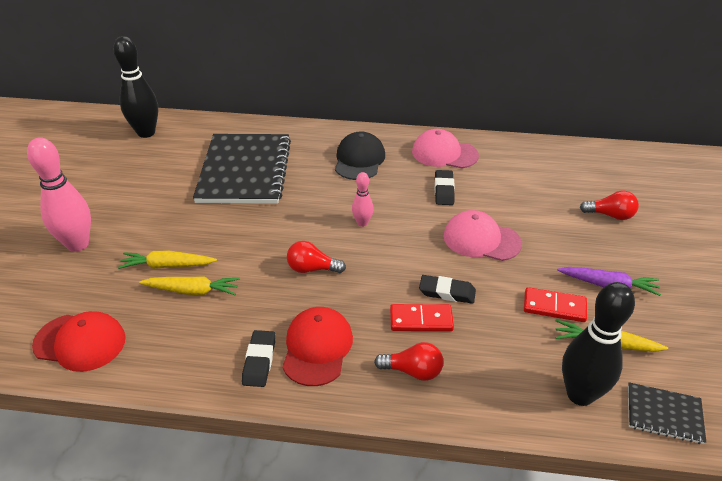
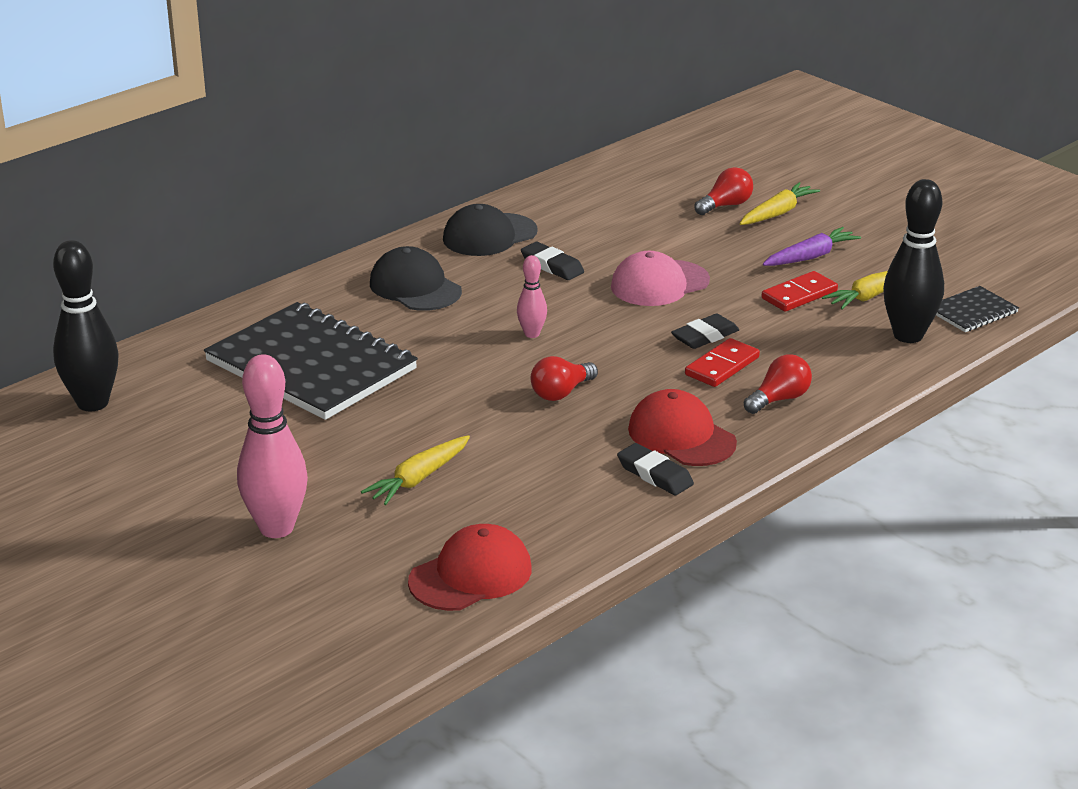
camera: 50 degrees left, 10 degrees down
yellow carrot [139,276,240,295] -> yellow carrot moved to [740,182,820,225]
pink cap [412,129,479,168] -> black cap [443,204,538,256]

